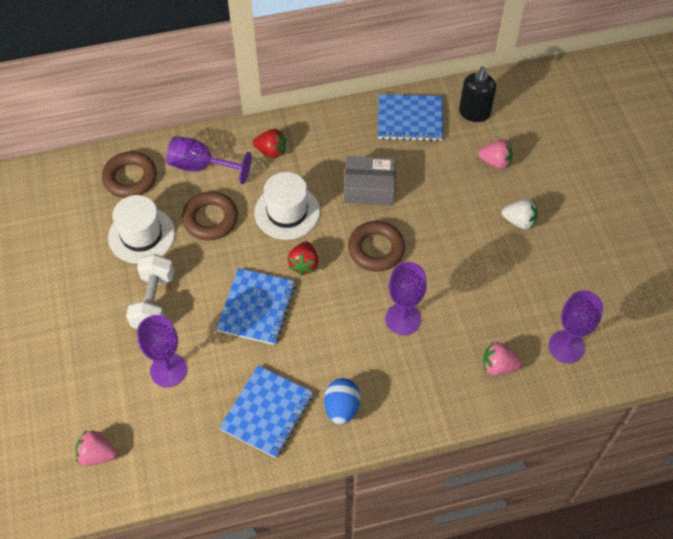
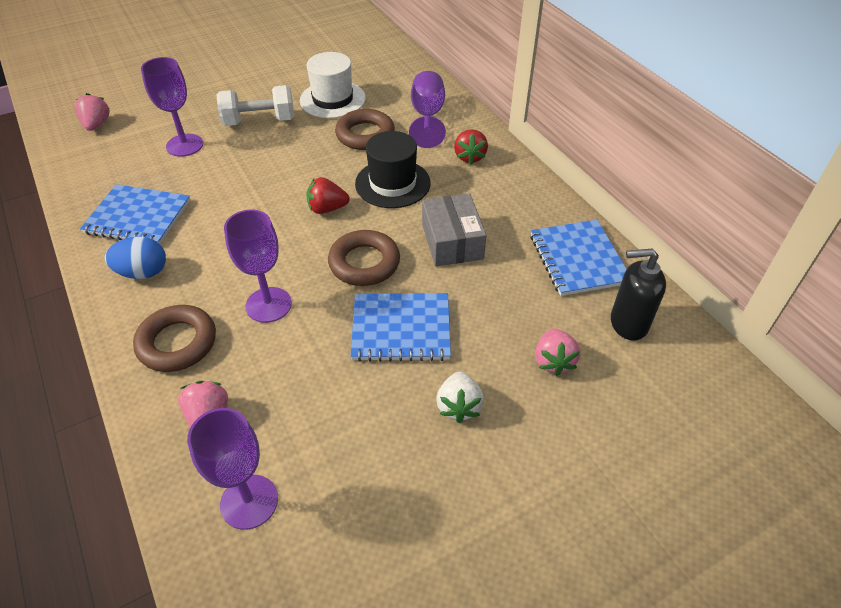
camera: 75 degrees right, 10 degrees down
brown ring [102,151,157,198] -> brown ring moved to [133,305,216,372]
blue notebook [216,268,296,345] -> blue notebook moved to [350,293,451,362]
white hat [254,172,320,240] -> black hat [355,131,430,208]

